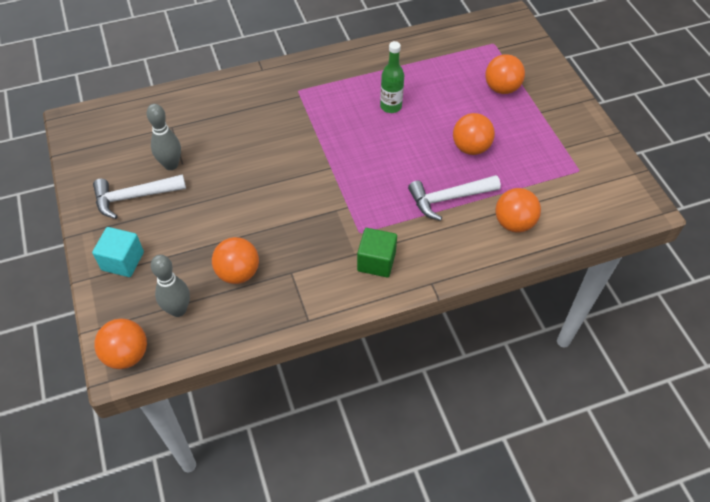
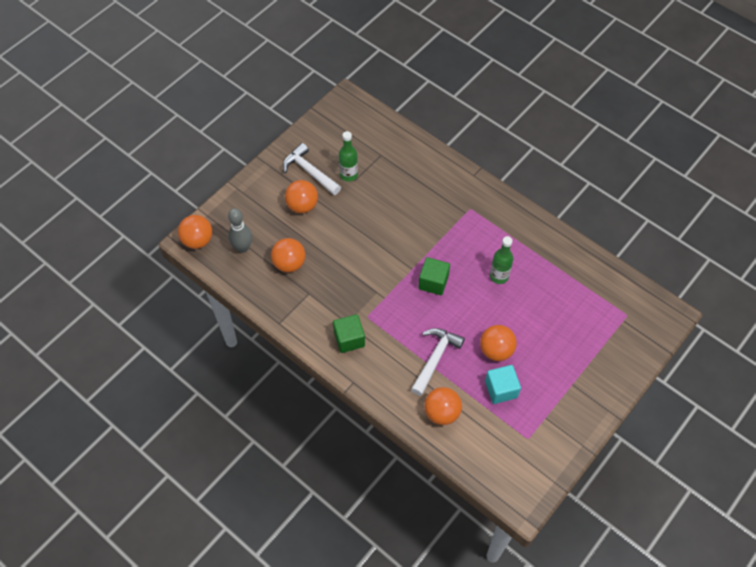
camera: 60 degrees right, 5 degrees up
turquoise cube [92,227,144,277] -> turquoise cube moved to [485,365,521,404]
grey bowling pin [147,104,181,170] -> green bottle [339,131,358,182]
white hammer [408,175,501,221] -> white hammer turned 75 degrees clockwise [411,328,465,396]
orange ball [485,54,525,94] -> orange ball moved to [285,180,318,213]
none -> green cube [418,257,450,295]

